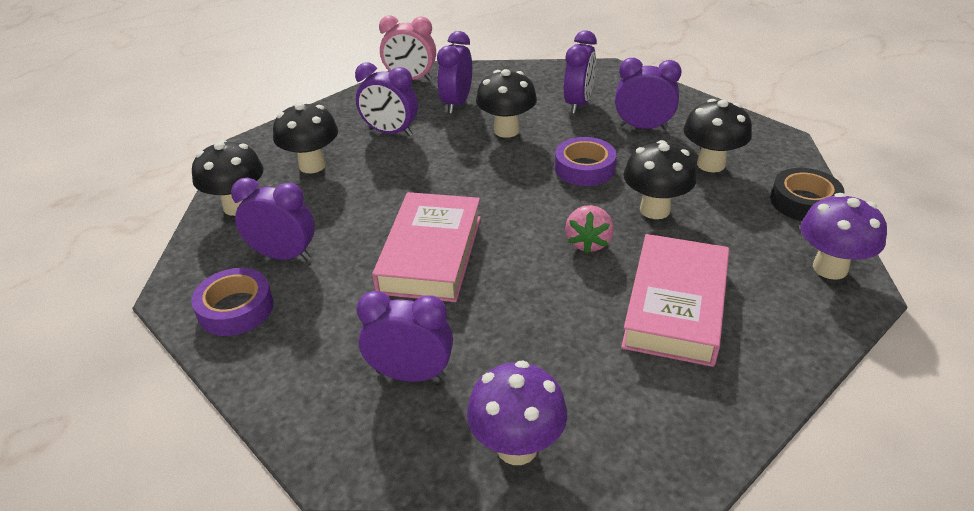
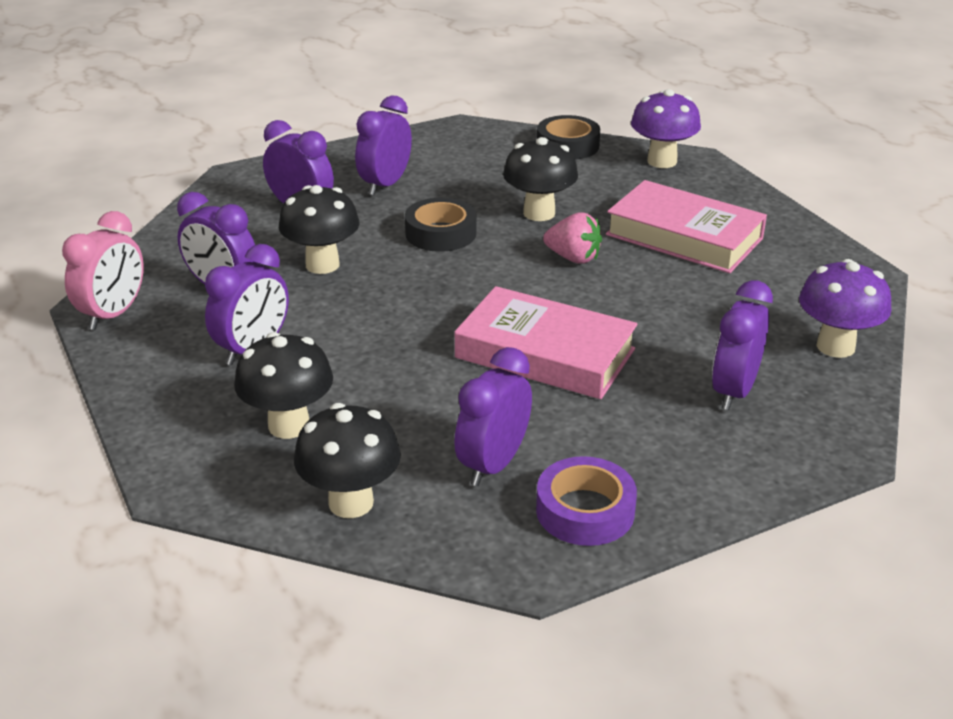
camera: 75 degrees left, 5 degrees down
purple tape [555,137,617,186] -> black tape [405,197,477,252]
black mushroom [683,99,752,172] -> none

